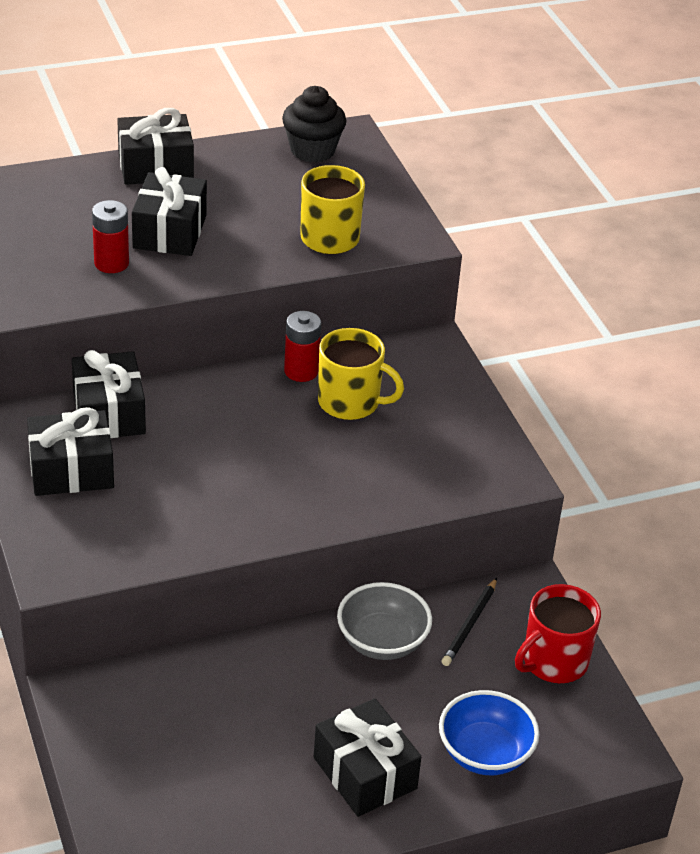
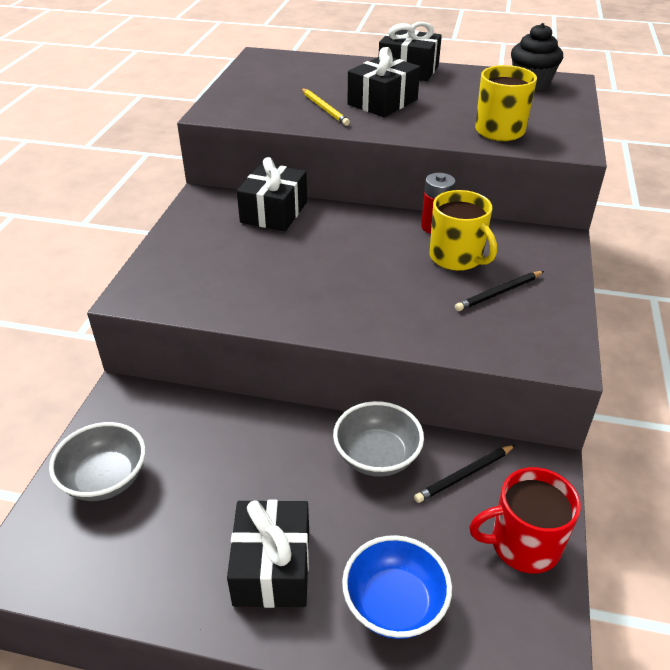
camera: 35 degrees right, 0 degrees up
black gift [27,407,114,496] -> none
red battery [92,200,129,273] -> yellow pencil [301,88,350,126]
none -> grey bowl [49,422,146,501]
none -> black pencil [455,271,544,311]

